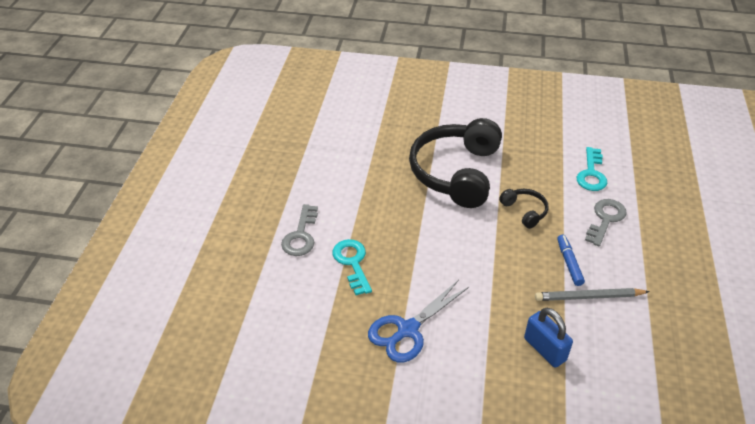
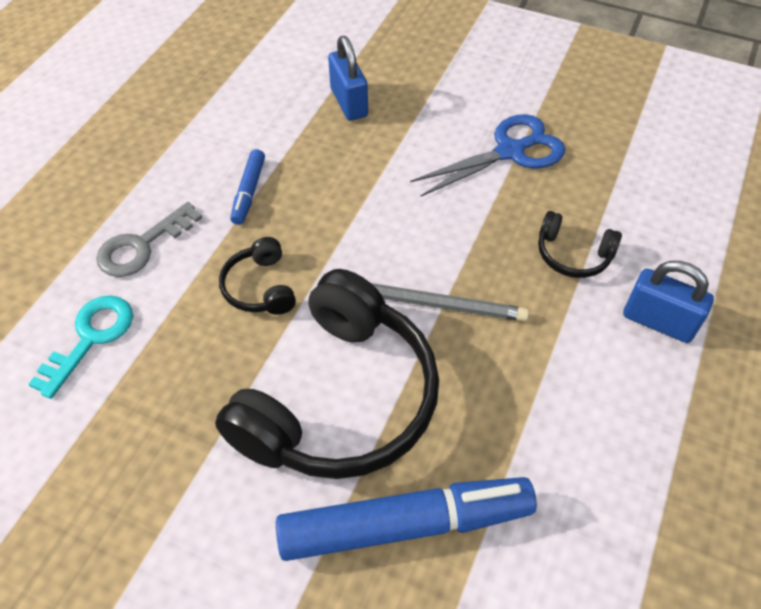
camera: 165 degrees left, 10 degrees up
grey key [281,204,318,256] -> blue padlock [623,261,714,343]
turquoise key [333,239,372,295] -> black headphones [538,211,622,278]
grey pencil [535,288,650,301] -> grey pencil moved to [371,283,529,321]
none -> blue marker [276,477,537,561]

